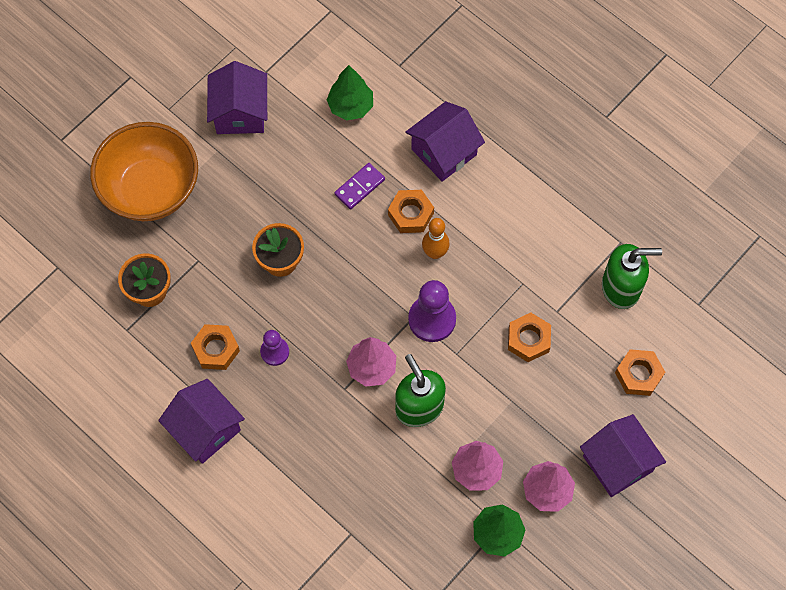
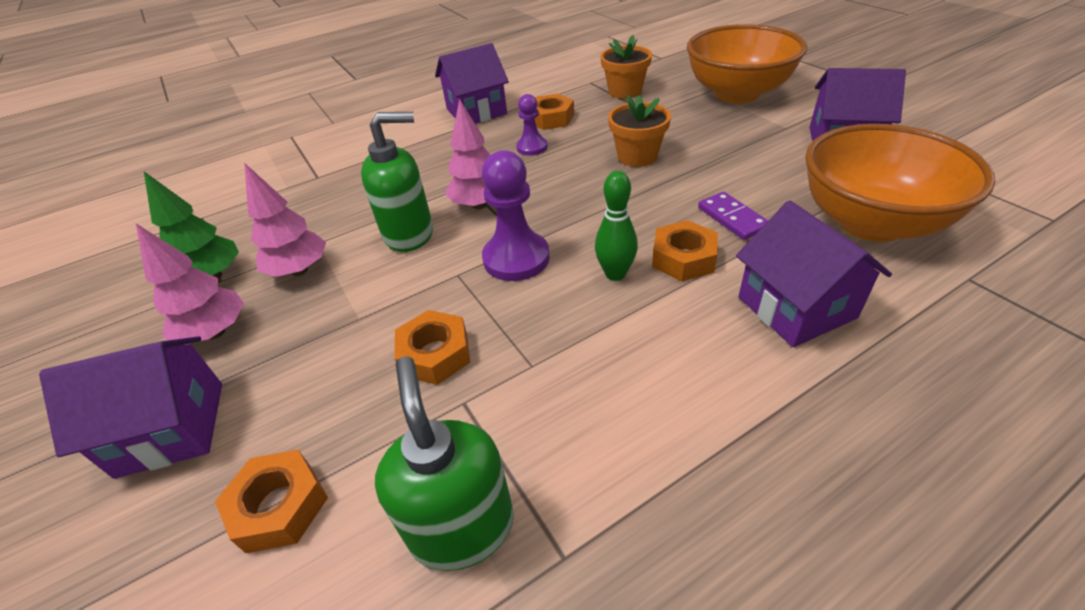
camera: 110 degrees right, 25 degrees down
green tree [327,65,373,120] -> orange bowl [805,124,995,242]
orange bowling pin [422,218,450,259] -> green bowling pin [595,171,638,281]
green soap dispenser [602,244,662,309] -> green soap dispenser turned 150 degrees clockwise [375,356,514,571]

